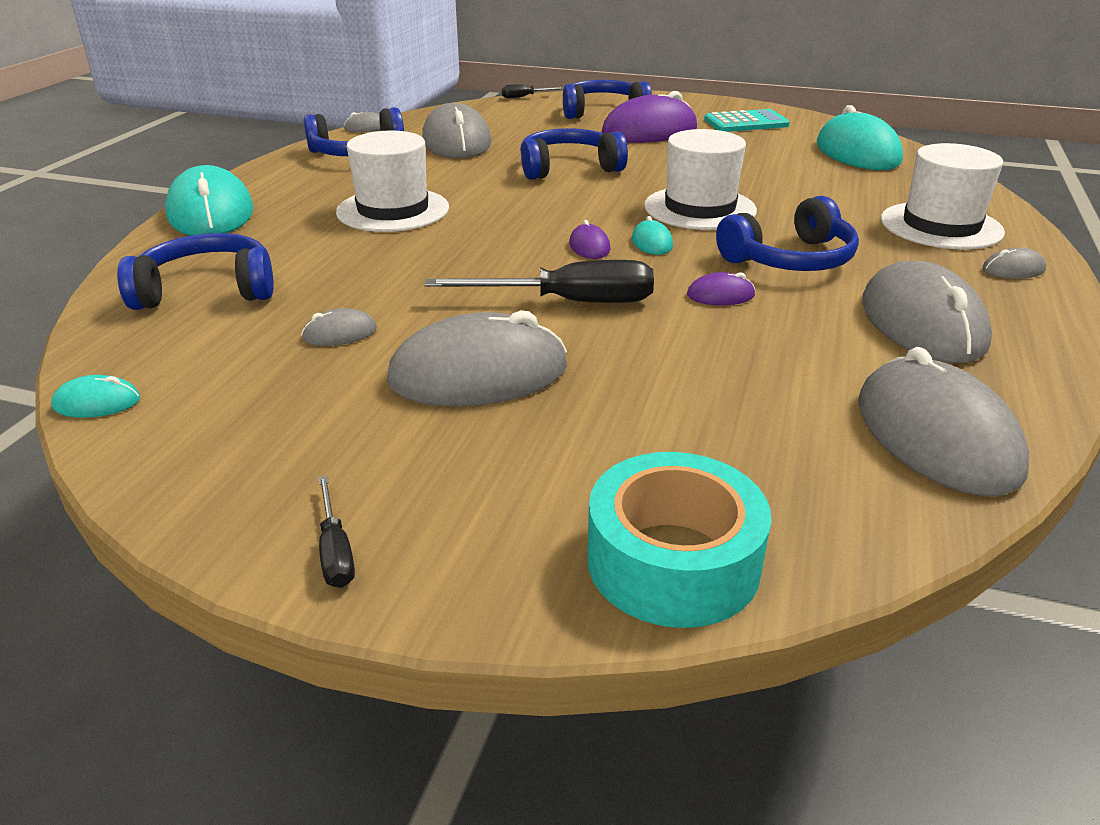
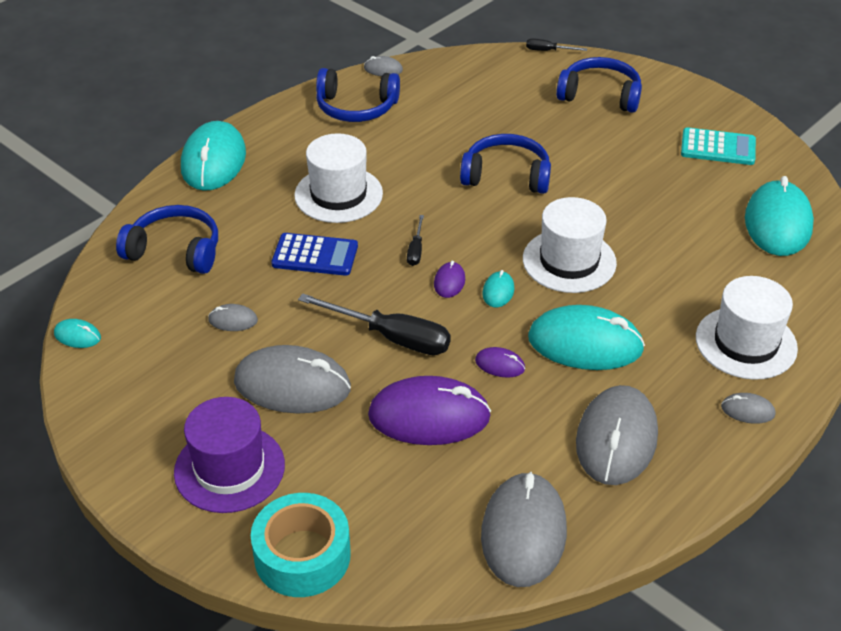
camera: 25 degrees right, 10 degrees up
black screwdriver [318,475,355,588] -> black screwdriver moved to [407,215,424,266]
grey mouse [422,103,492,158] -> none
purple mouse [601,91,697,143] -> purple mouse moved to [368,376,491,445]
blue headphones [716,196,859,271] -> turquoise mouse [528,305,645,370]
none -> purple hat [174,397,285,513]
none -> blue calculator [271,233,358,276]

